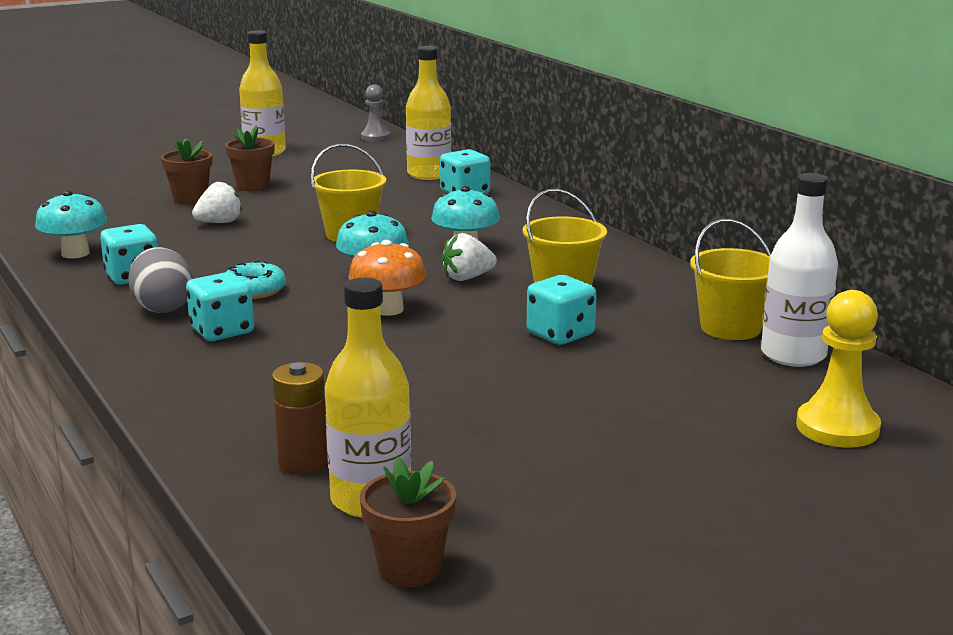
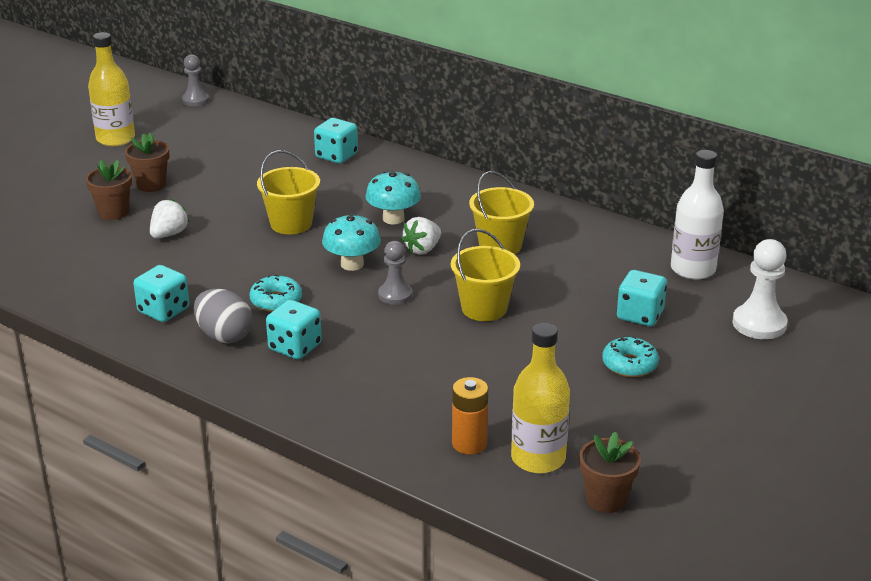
camera: 25 degrees left, 10 degrees up
turquoise mushroom [35,190,107,259] -> none
brown battery [272,362,328,475] -> orange battery [452,377,488,454]
orange mushroom [348,240,426,316] -> grey pawn [378,241,412,305]
yellow bottle [406,46,451,180] -> none
turquoise dice [527,275,597,345] -> turquoise dice moved to [617,270,667,326]
yellow bucket [690,219,771,340] -> yellow bucket moved to [451,229,520,321]
yellow pawn [796,290,881,448] -> white pawn [733,239,787,339]
none -> turquoise donut [602,336,659,377]

